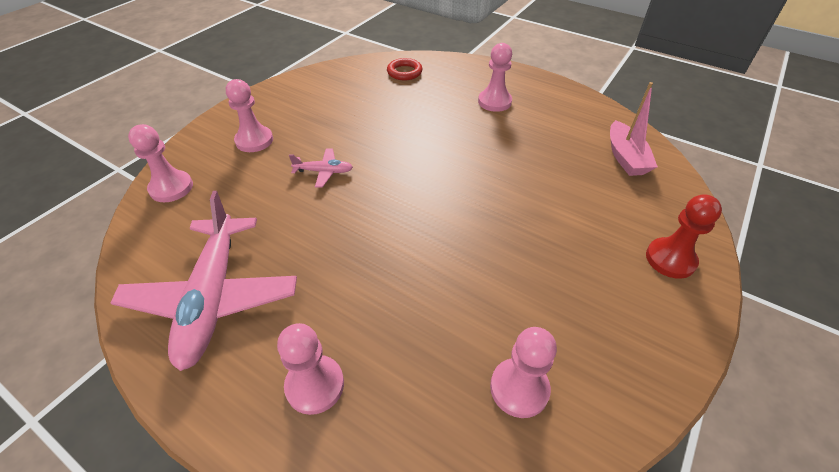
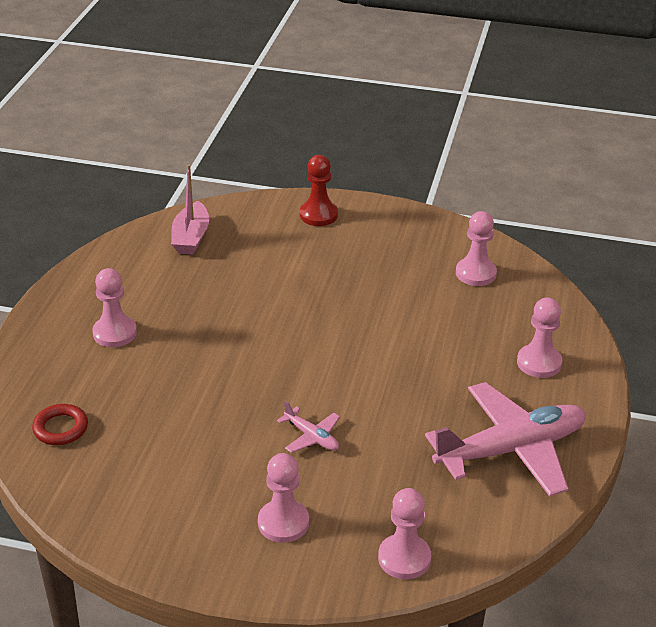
camera: 110 degrees left, 10 degrees down
pink plane [289,148,353,188] -> pink plane turned 150 degrees clockwise [277,401,340,453]
pink boat [610,82,658,176] -> pink boat turned 120 degrees clockwise [171,164,209,255]

